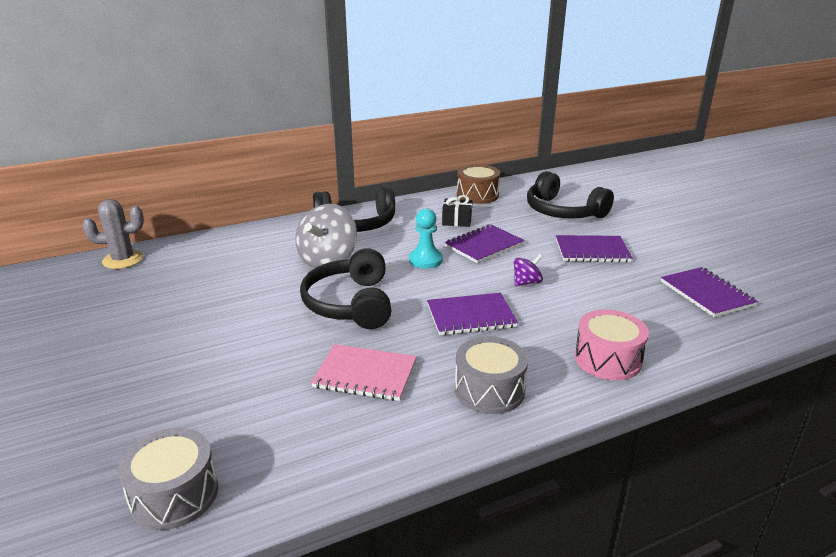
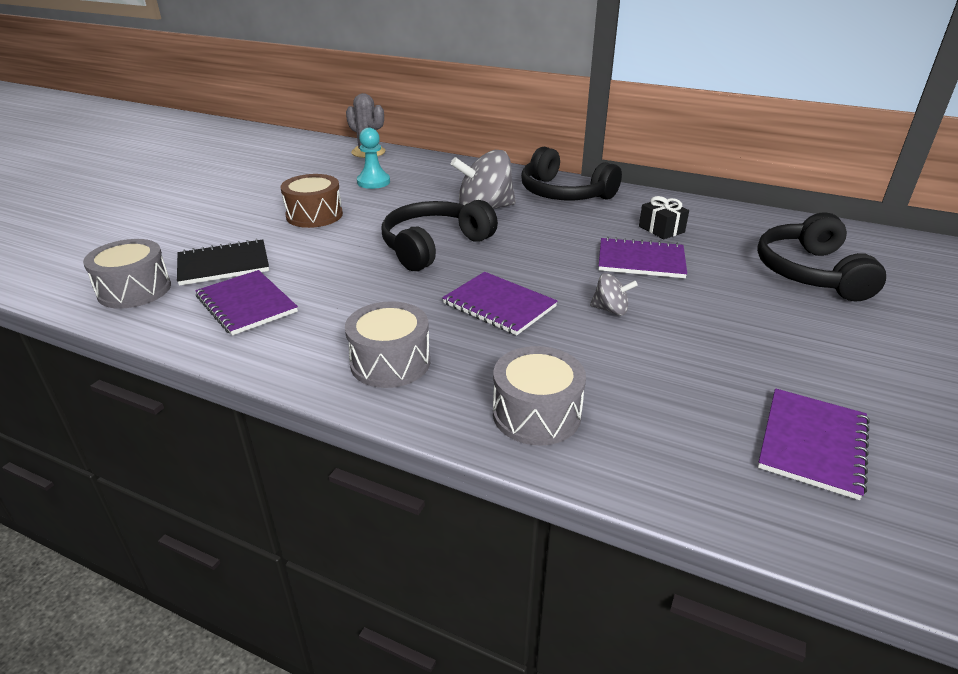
camera: 50 degrees right, 5 degrees up
pink notebook [311,344,417,401] -> none
turquoise pawn [409,208,443,269] -> turquoise pawn moved to [357,128,390,189]
brown drum [457,164,500,204] -> brown drum moved to [280,174,343,228]
purple spinning top [514,254,543,286] -> grey spinning top [590,273,638,316]
purple notebook [556,235,632,262] -> purple notebook moved to [195,270,298,336]
pink drum [575,309,649,380] -> grey drum [493,346,586,446]
none -> black notebook [177,239,269,286]

